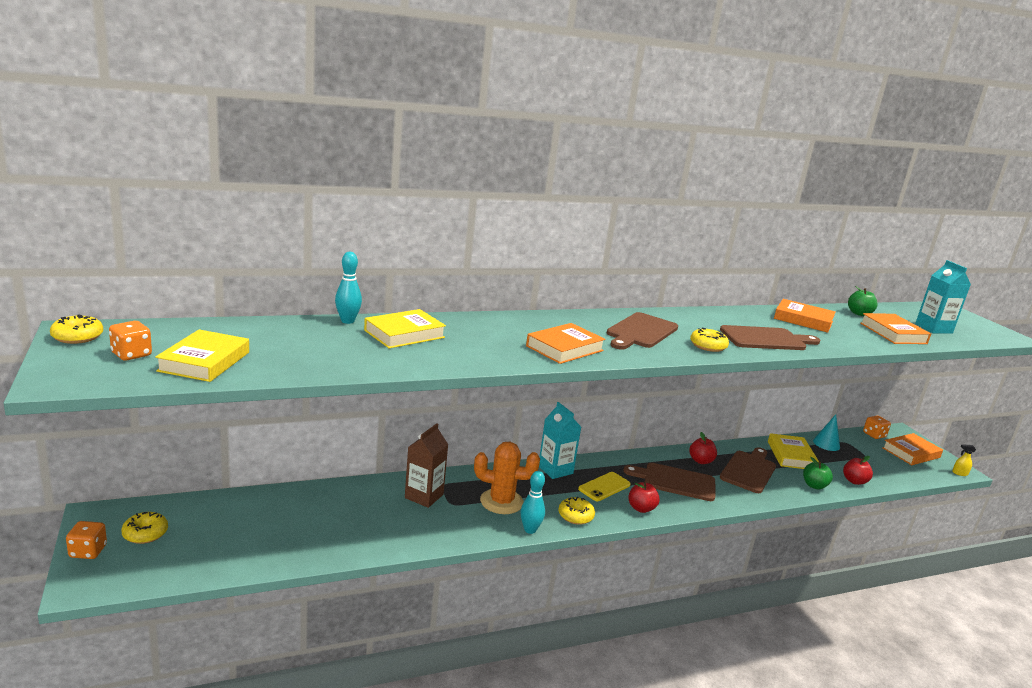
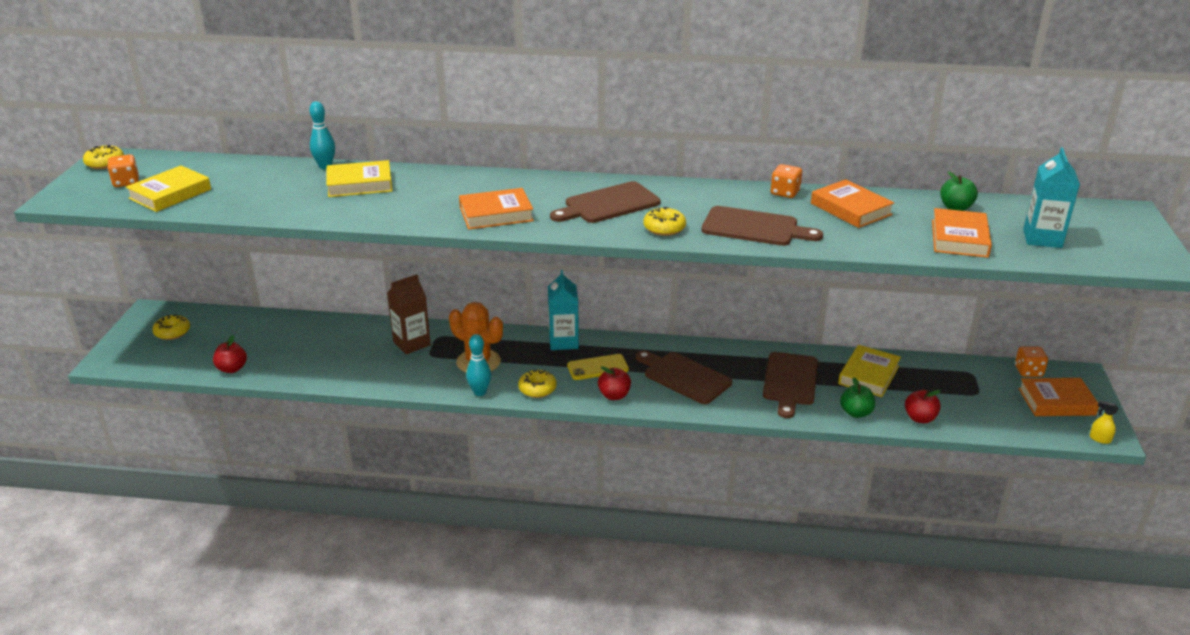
camera: 30 degrees right, 10 degrees up
orange dice [66,521,107,559] -> orange dice moved to [771,164,802,198]
red apple [689,432,717,464] -> red apple moved to [213,335,247,373]
brown cutting board [720,447,776,493] -> brown cutting board turned 135 degrees clockwise [763,352,818,418]
turquoise cone [813,414,840,451] -> none

